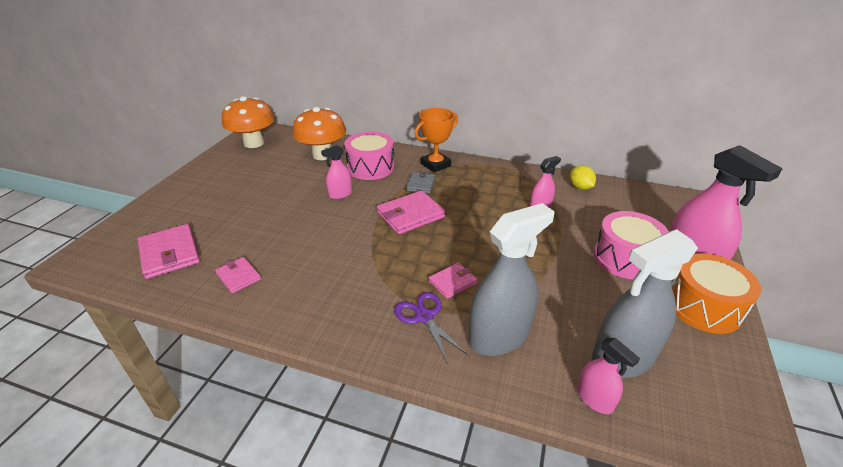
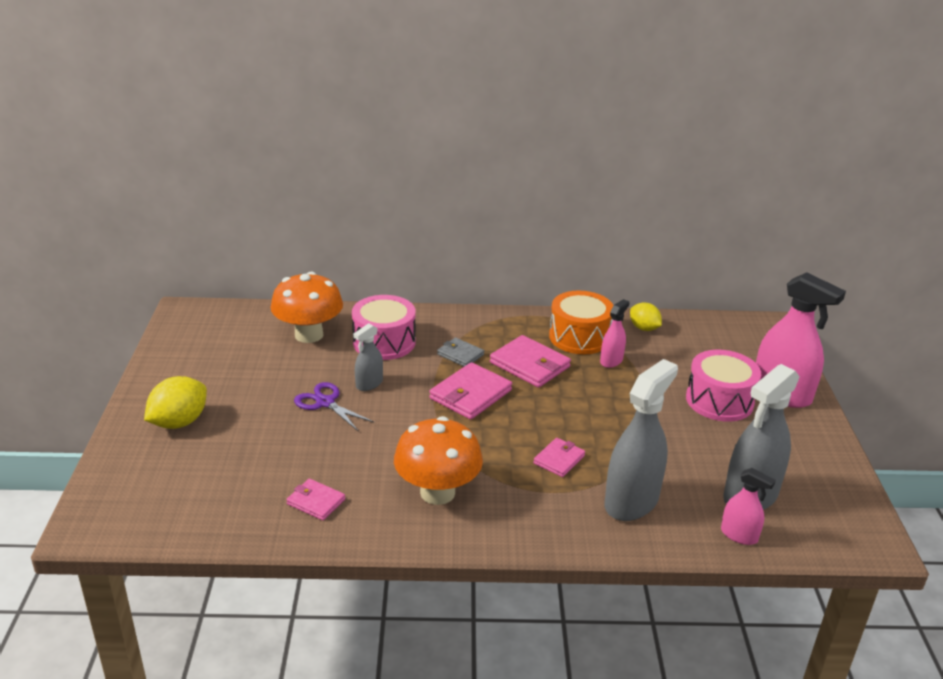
camera: 20 degrees left, 5 degrees down
pink wallet [138,224,200,279] -> pink wallet moved to [490,335,571,388]
orange mushroom [222,96,275,148] -> orange mushroom moved to [394,416,483,505]
pink spray bottle [321,145,352,199] -> grey spray bottle [353,323,383,391]
purple scissors [394,292,468,364] -> purple scissors moved to [294,382,375,431]
grey wallet [406,172,435,193] -> grey wallet turned 45 degrees counterclockwise [437,338,484,367]
orange trophy [414,108,458,173] -> none
orange drum [672,253,761,334] -> orange drum moved to [549,291,613,354]
none -> yellow lemon [144,376,207,429]

